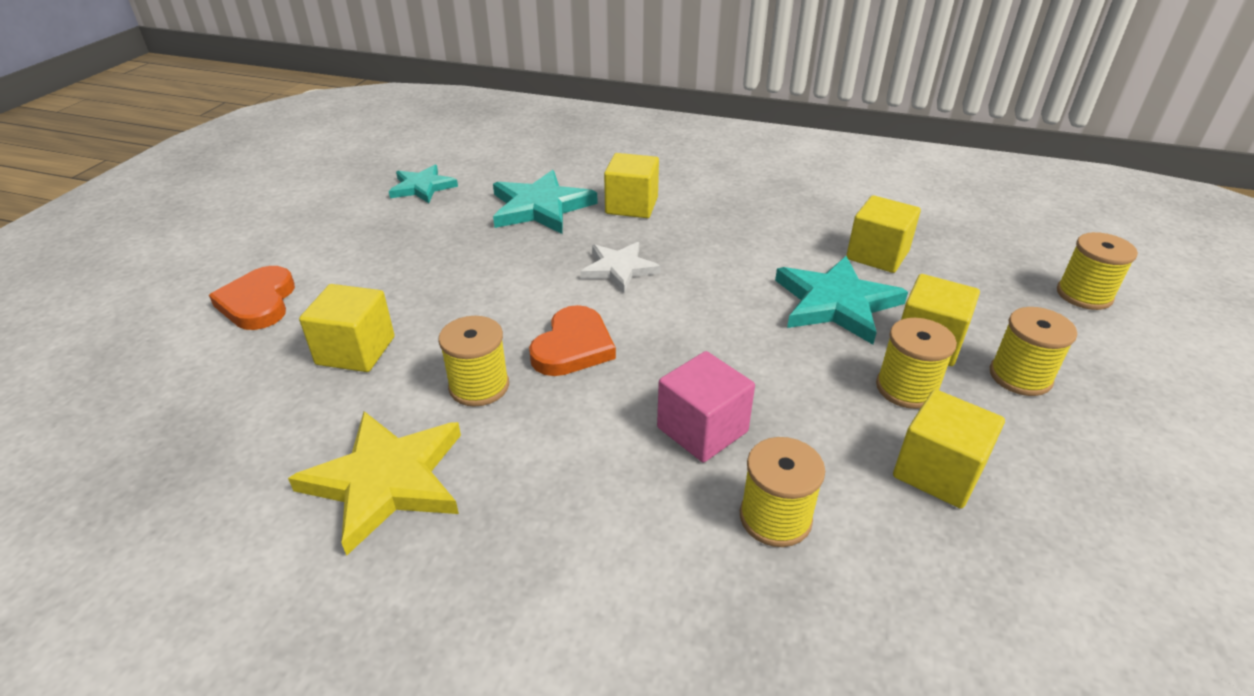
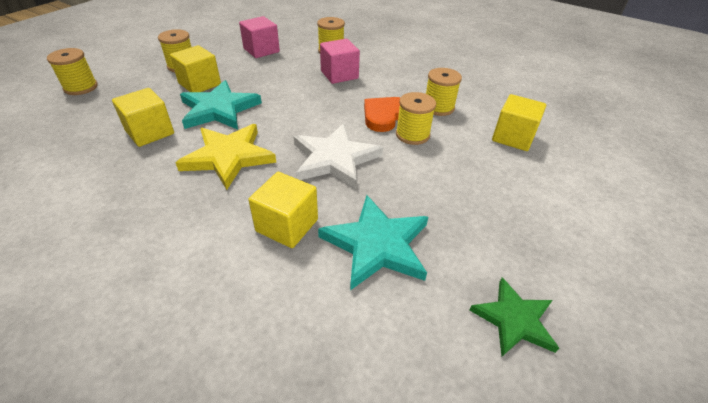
camera: 165 degrees left, 5 degrees up
orange heart [209,266,295,330] -> none
yellow star [288,411,461,556] -> yellow star moved to [176,124,276,190]
turquoise star [389,165,458,203] -> green star [469,278,559,356]
white star [581,242,661,292] -> white star [293,124,383,189], size x1.55
yellow spool [876,318,957,409] -> yellow spool moved to [396,92,436,145]
yellow cube [893,389,1005,509] -> pink cube [239,16,280,58]

